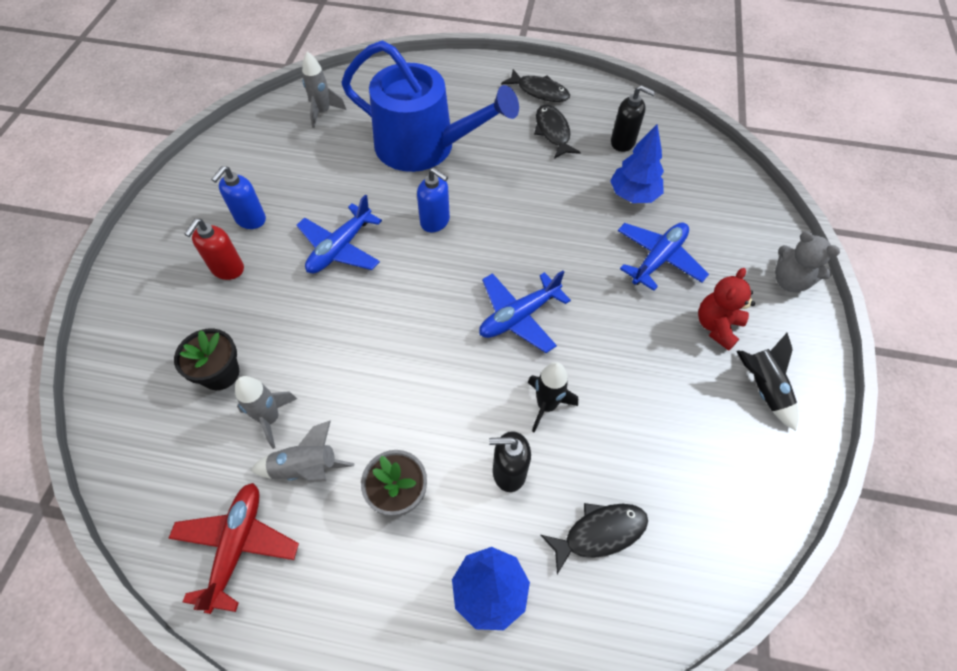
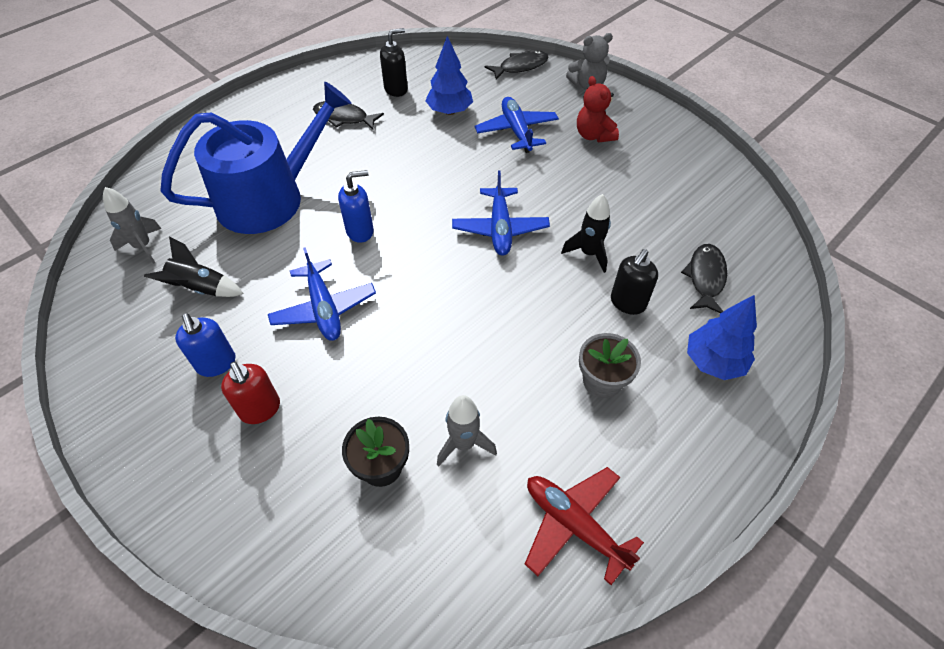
camera: 55 degrees left, 5 degrees down
grey rocket [251,420,354,482] -> none
black fish [501,69,570,102] -> black fish moved to [485,51,549,80]
black rocket [736,333,799,431] -> black rocket moved to [144,237,243,297]

